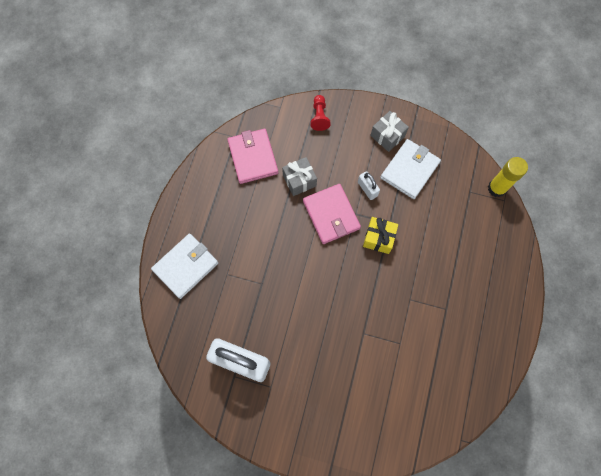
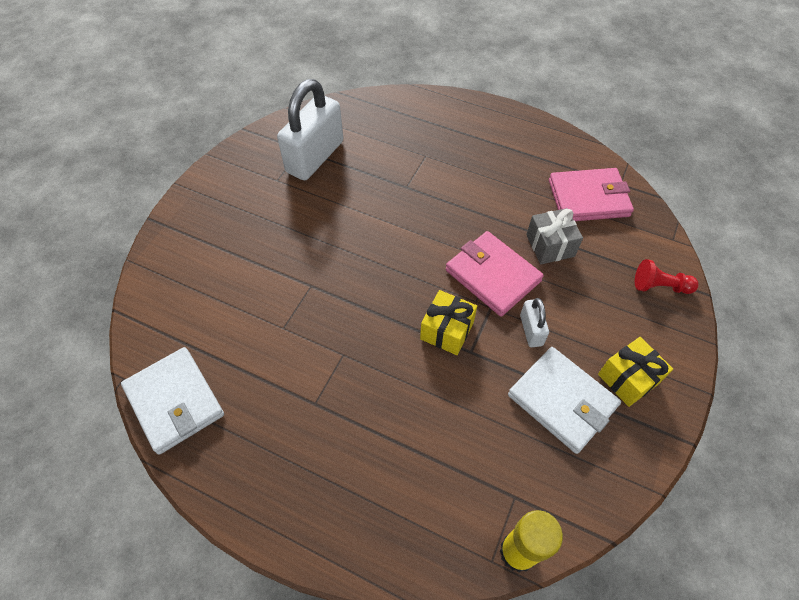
camera: 100 degrees right, 15 degrees down
white wallet [151,233,218,299] -> white wallet moved to [121,347,224,455]
pink wallet [303,184,361,244] -> pink wallet turned 60 degrees clockwise [446,231,544,317]
white padlock [358,171,380,200] -> white padlock turned 75 degrees counterclockwise [520,298,549,347]
grey gift [370,111,409,152] -> yellow gift [598,337,673,407]

